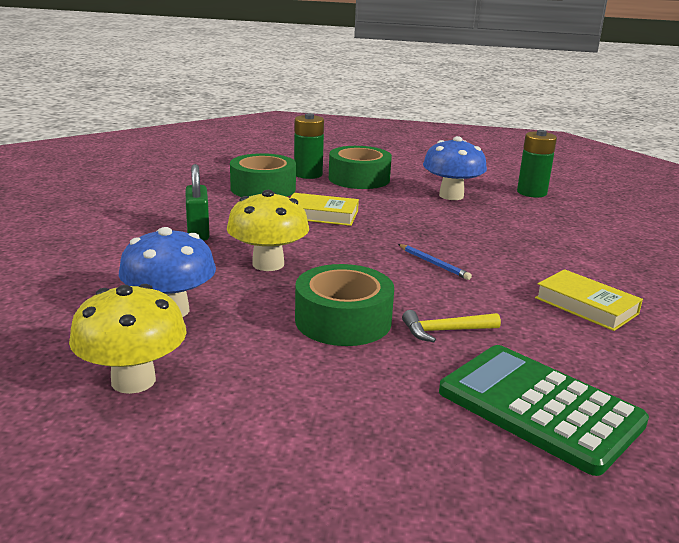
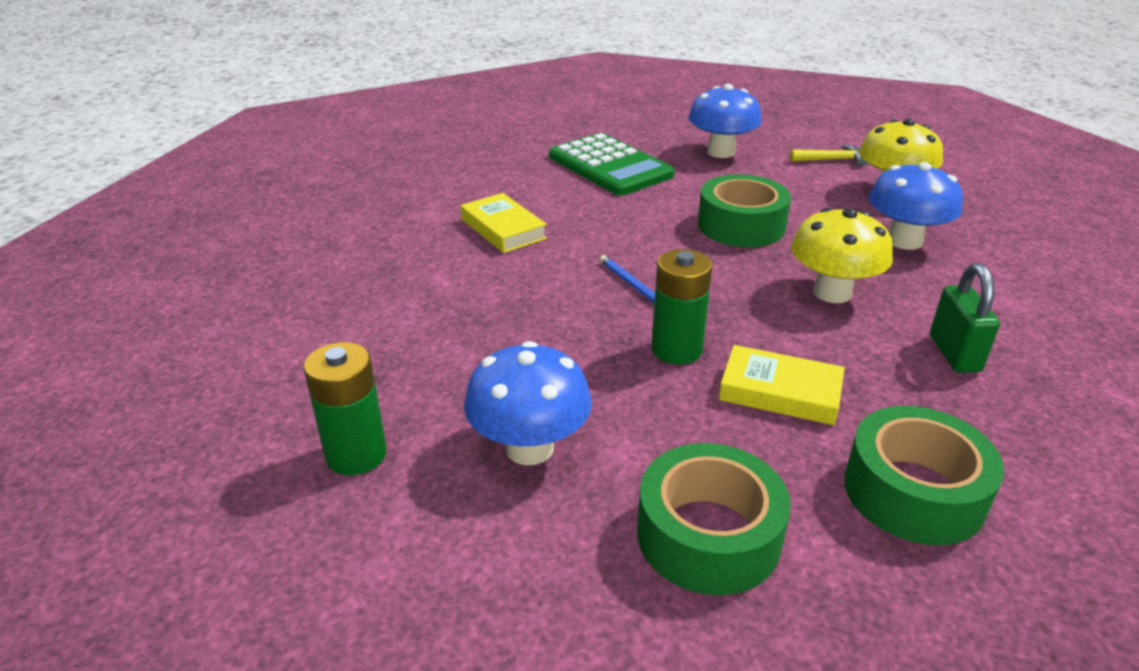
camera: 170 degrees left, 10 degrees up
green battery [294,113,324,179] -> green battery moved to [651,249,713,364]
yellow hammer [402,310,501,342] -> yellow hammer moved to [790,144,867,166]
none -> blue mushroom [688,84,762,158]

